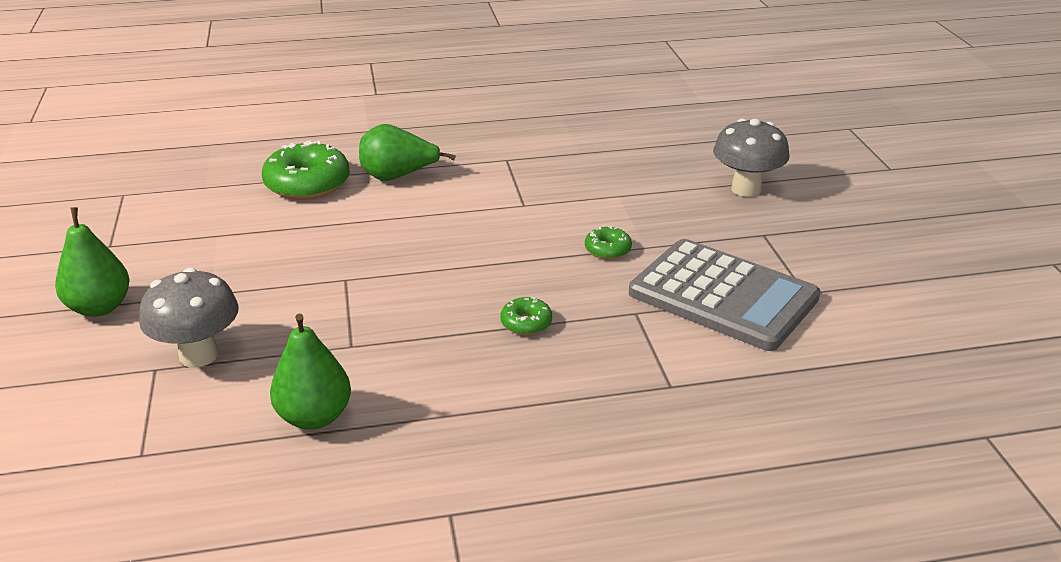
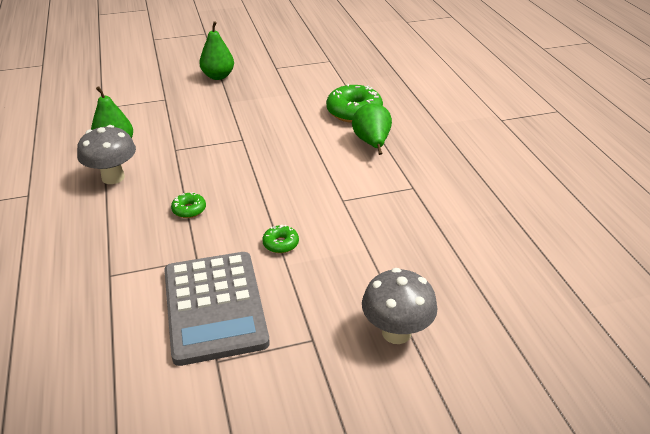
camera: 85 degrees right, 5 degrees up
grey mushroom [139,268,239,368] -> grey mushroom moved to [77,125,136,184]
grey calculator [629,239,820,351] -> grey calculator turned 45 degrees counterclockwise [164,252,270,366]

